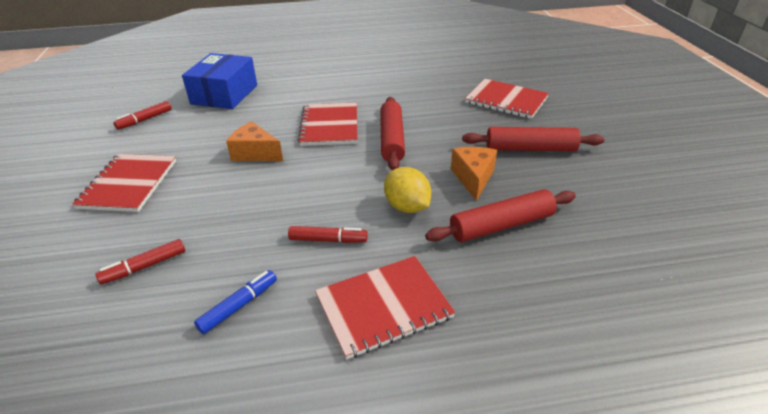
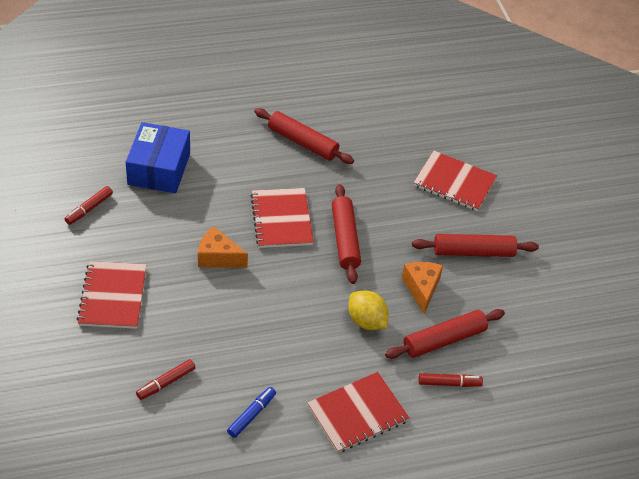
camera: 10 degrees left, 10 degrees up
red marker [288,226,368,243] -> red marker moved to [419,373,483,387]
none -> red rolling pin [254,108,354,164]

